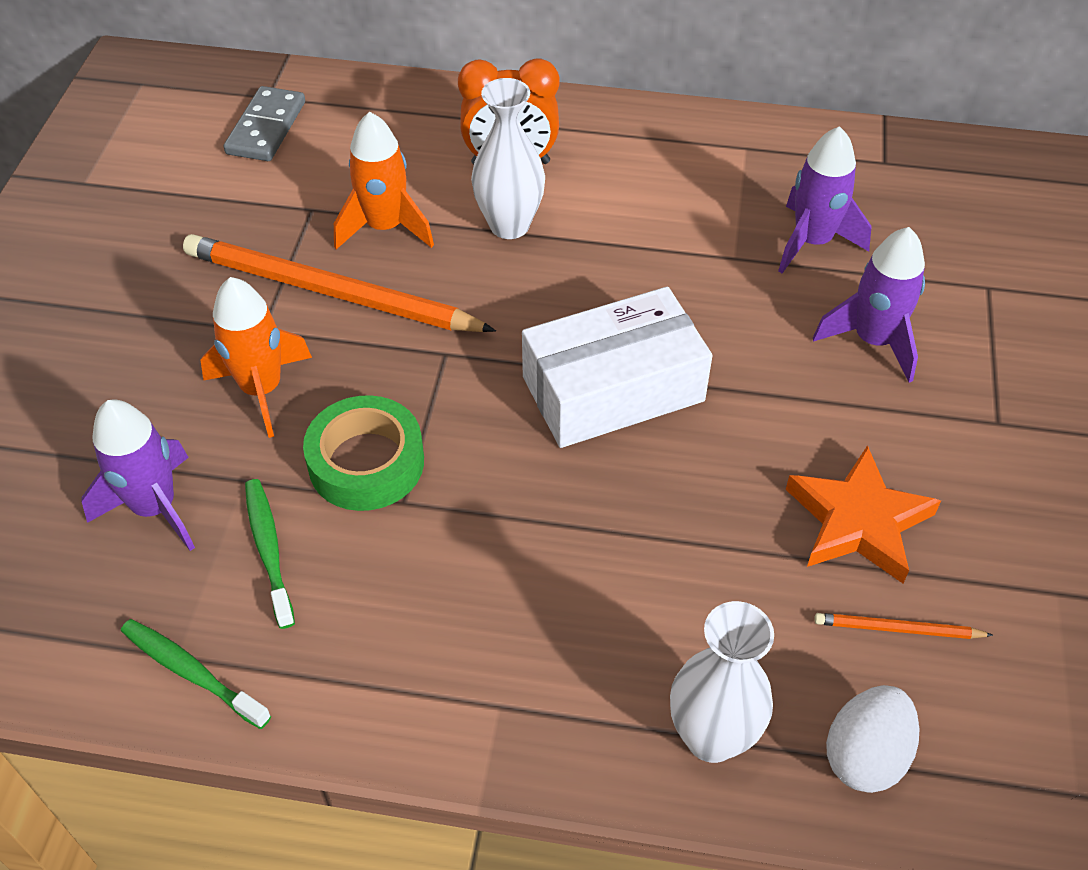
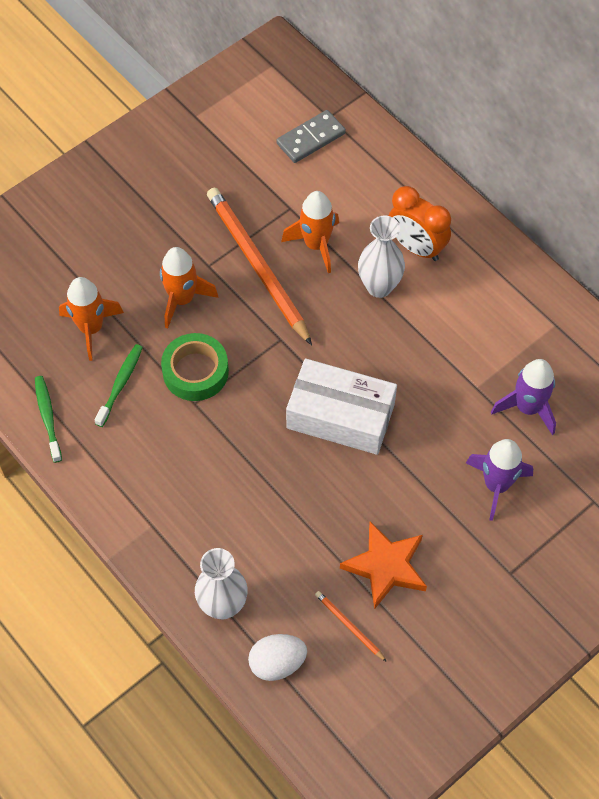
camera: 40 degrees right, 10 degrees up
purple rocket [82,400,195,551] -> orange rocket [59,277,124,361]

